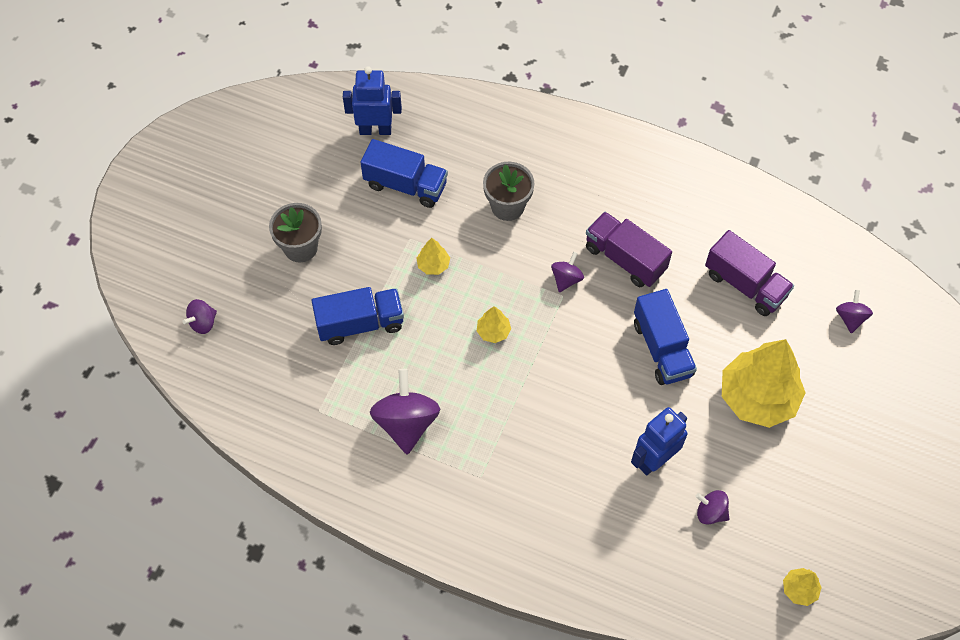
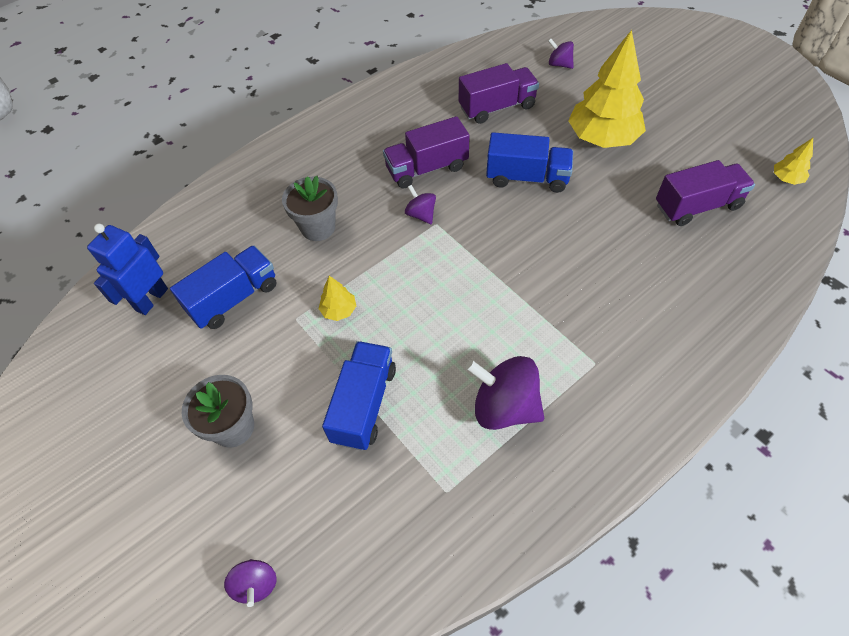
camera: 60 degrees left, 5 degrees down
yellow tree [477,306,511,343] -> none
blue robot [631,407,688,476] -> none
purple spinning top [696,490,729,525] -> purple truck [656,160,755,226]

